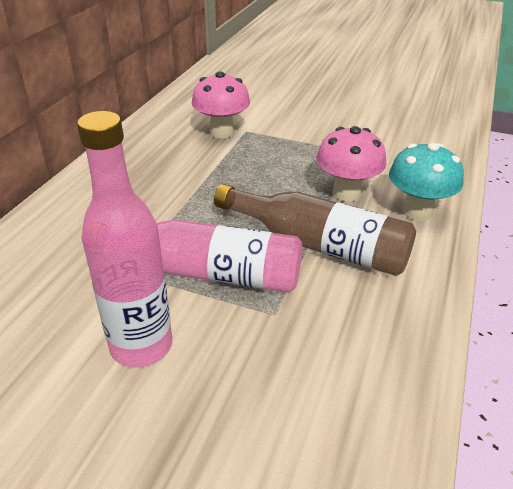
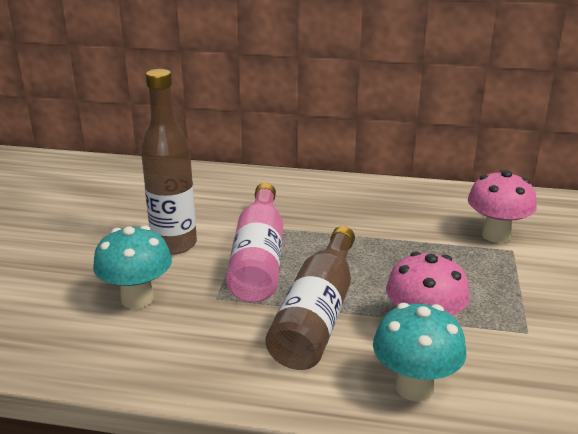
camera: 80 degrees right, 10 degrees down
pink bottle [77,111,172,367] -> brown bottle [141,69,197,255]
none -> turquoise mushroom [93,225,172,309]

